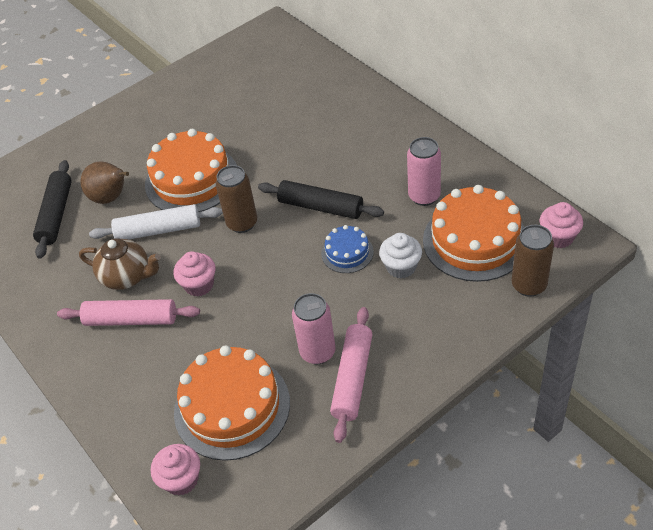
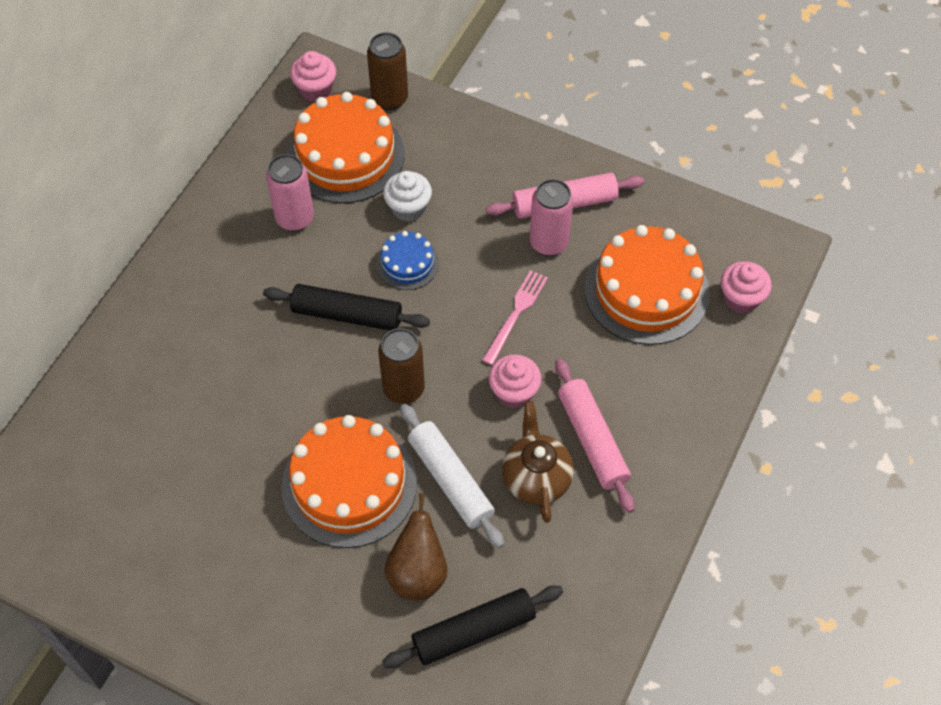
camera: 120 degrees left, 10 degrees up
black rolling pin [258,180,384,219] -> black rolling pin turned 75 degrees counterclockwise [263,284,430,331]
none -> pink fork [482,270,548,365]

